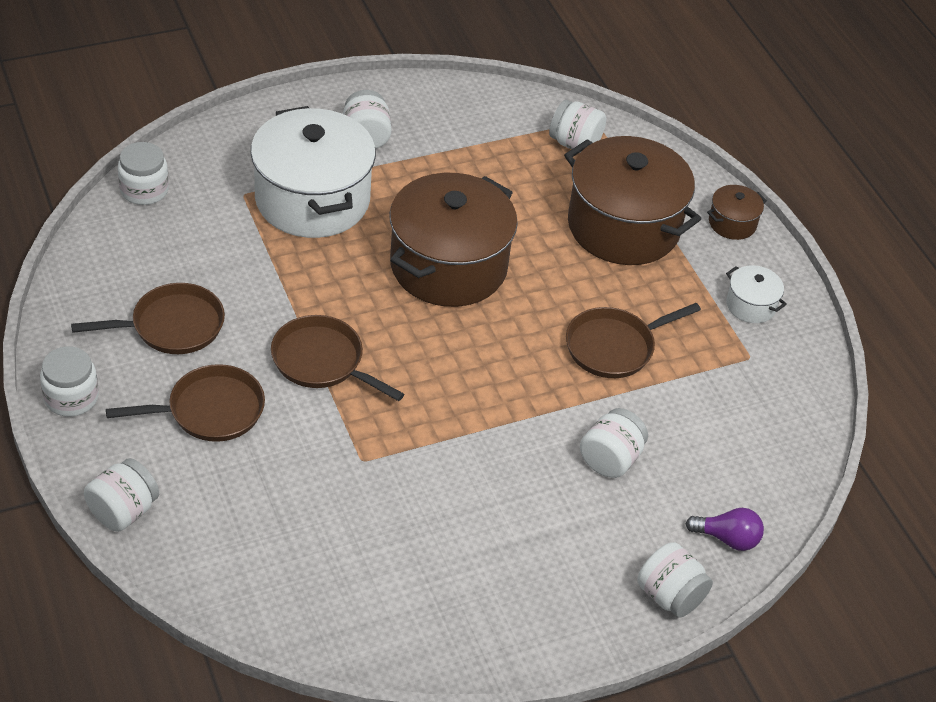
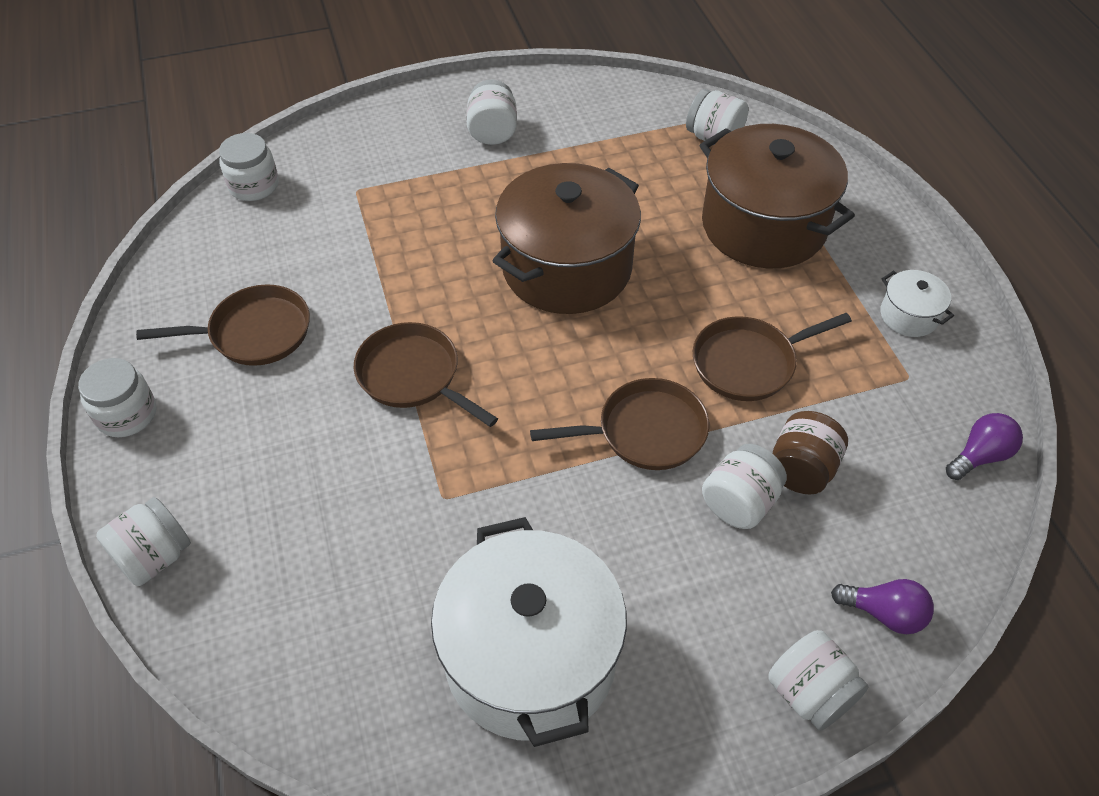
camera: 10 degrees right, 5 degrees up
brown pan [106,364,265,442] -> brown pan moved to [530,378,709,470]
white pot [251,106,376,238] -> white pot moved to [431,517,627,747]
brown pot [707,185,767,240] -> none
none -> brown jar [773,411,848,495]
none -> purple light bulb [946,413,1023,480]

